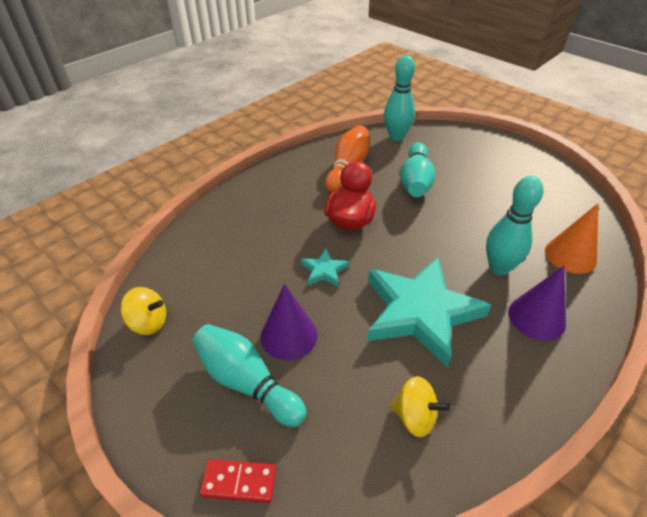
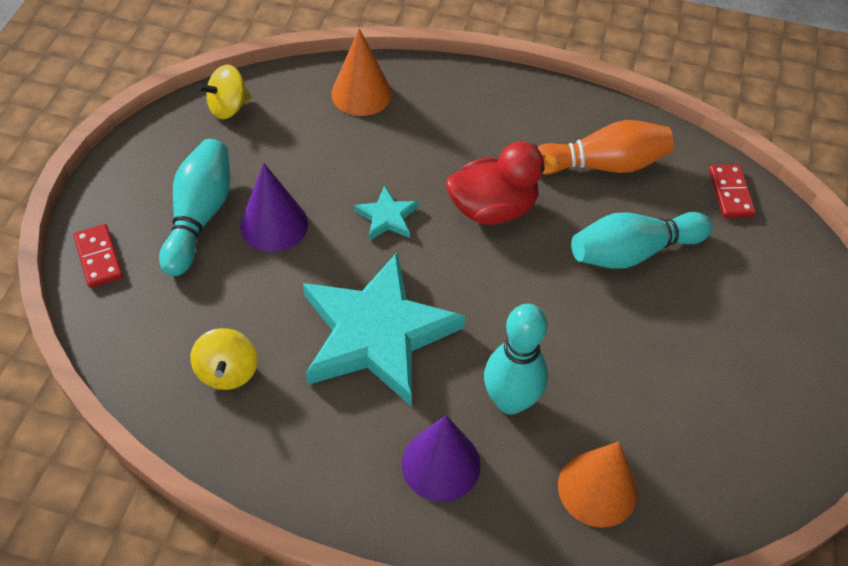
camera: 60 degrees right, 10 degrees up
yellow spinning top [121,287,166,335] -> yellow spinning top turned 75 degrees clockwise [198,65,251,119]
turquoise bowling pin [384,55,415,141] -> red domino [709,164,756,218]
none -> orange cone [331,28,392,116]

